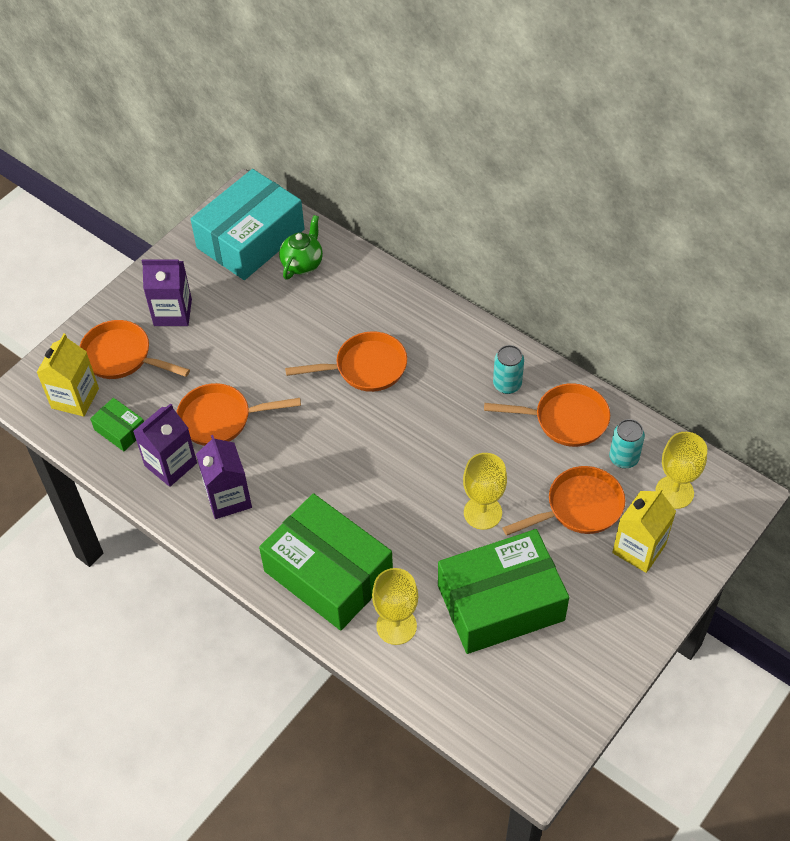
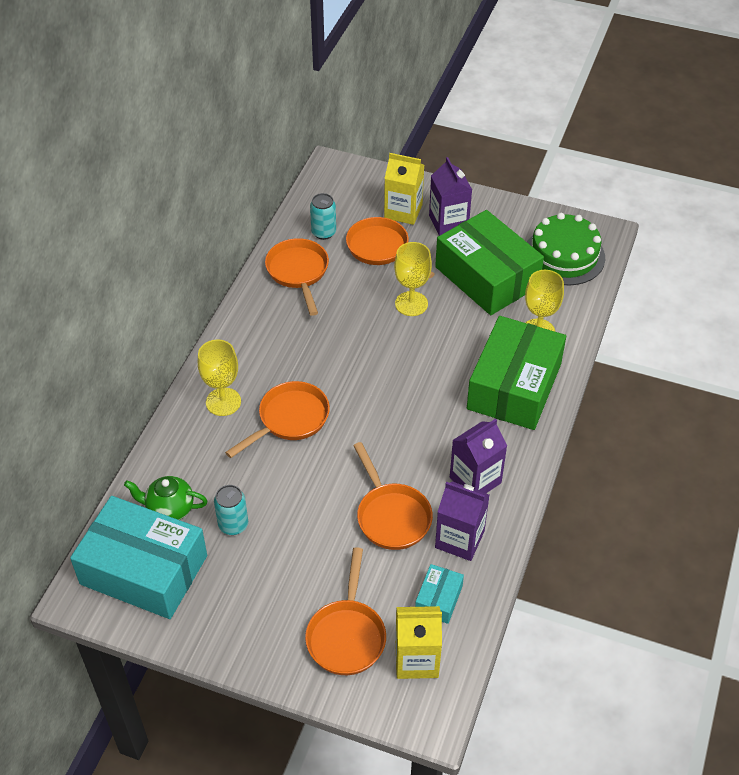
camera: 110 degrees left, 5 degrees down
green box [90,398,144,451] -> turquoise box [415,564,464,624]
purple carton [142,259,192,326] -> purple carton moved to [429,157,472,236]
orange pan [285,331,407,392] -> orange pan turned 75 degrees clockwise [225,381,330,458]
turquoise can [493,345,524,394] -> turquoise can moved to [214,485,248,535]
yellow goblet [655,432,707,509] -> yellow goblet moved to [198,339,241,416]
none -> green cake [527,213,605,286]

